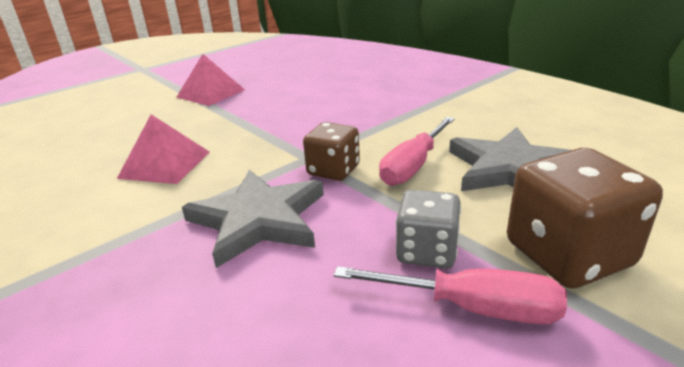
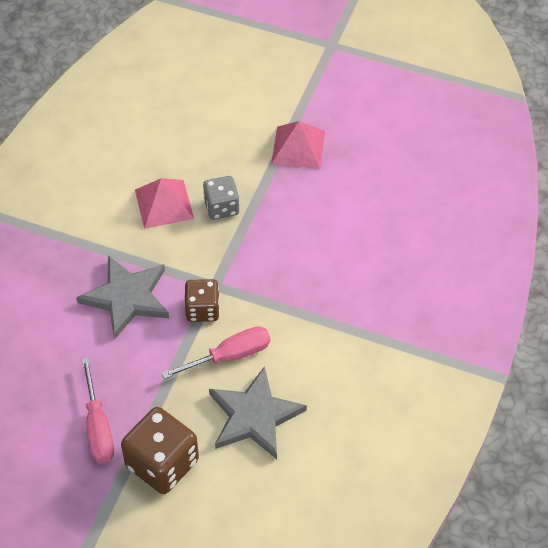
camera: 60 degrees right, 25 degrees up
pink screwdriver [379,117,455,186] -> pink screwdriver turned 150 degrees clockwise [161,326,271,379]
grey dice [396,190,461,268] -> grey dice moved to [203,176,239,220]

